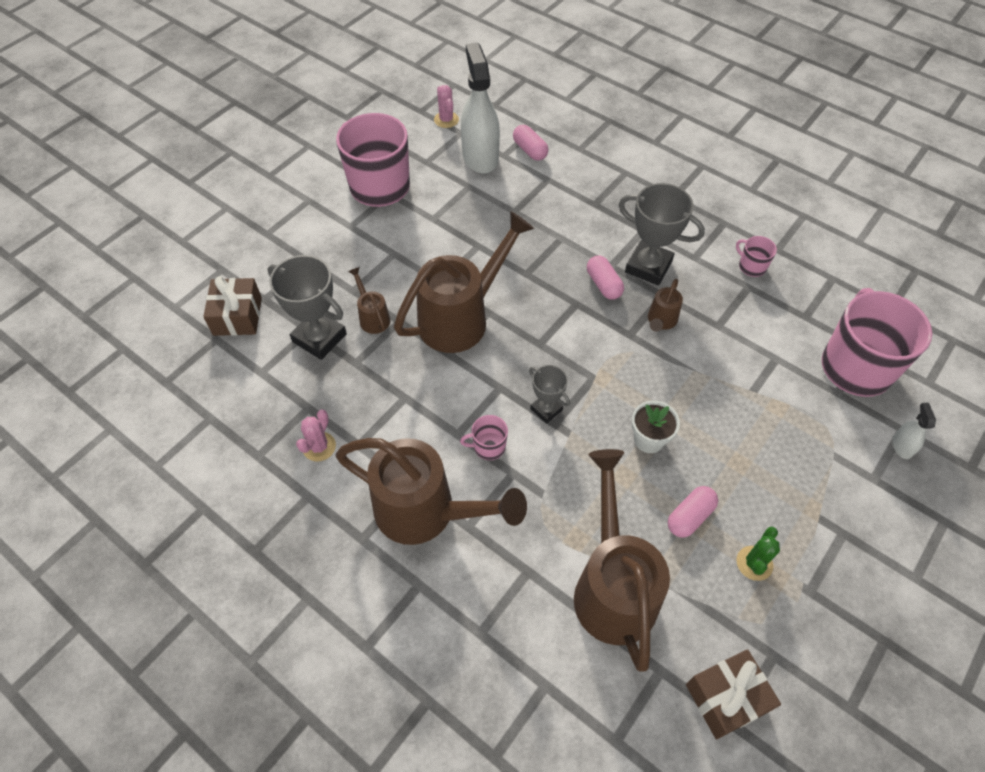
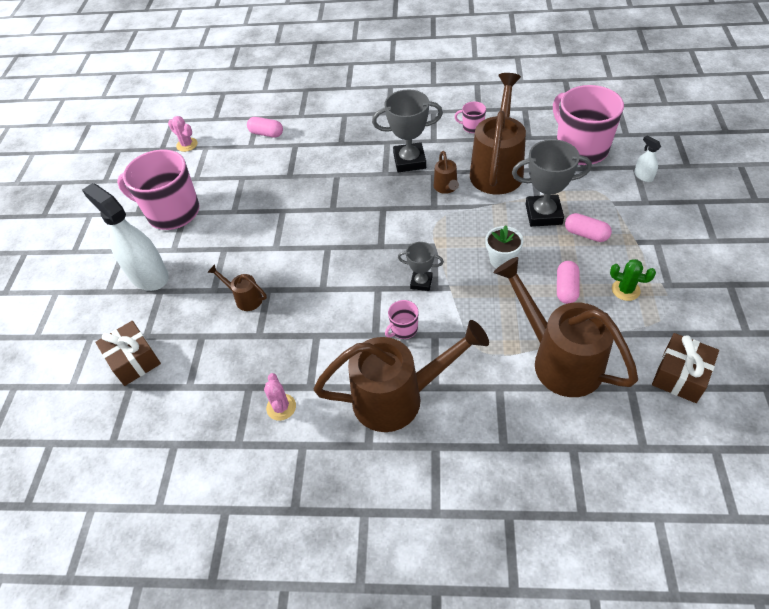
camera: 30 degrees left, 5 degrees down
grey trophy [268,255,347,360] -> grey trophy moved to [512,139,592,227]
brown watering can [394,211,534,353] -> brown watering can moved to [470,73,526,194]
white spray bottle [461,43,500,174] -> white spray bottle moved to [82,183,169,291]
pink capsule [587,256,624,300] -> pink capsule moved to [565,213,612,242]
green cactus [736,527,780,581] -> green cactus turned 60 degrees counterclockwise [610,259,656,301]

